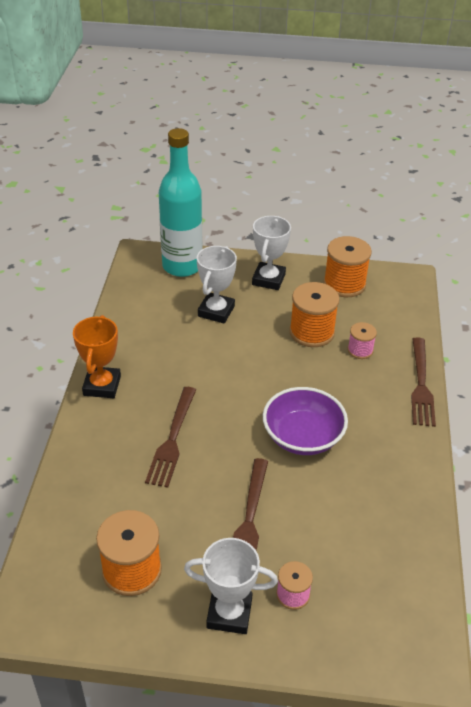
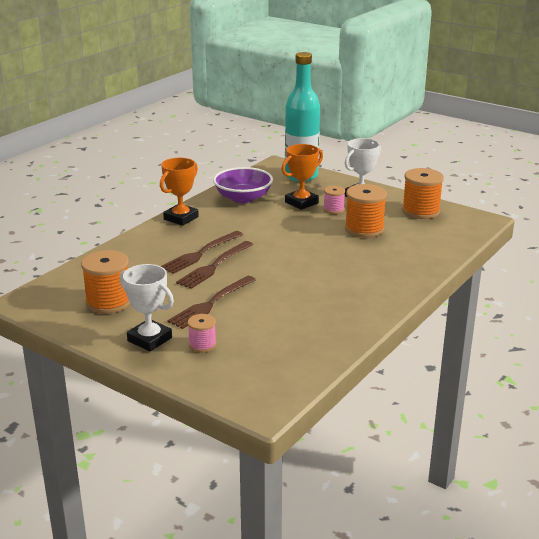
camera: 30 degrees right, 15 degrees down
white trophy [197,246,237,323] -> orange trophy [281,144,323,210]
purple bowl [263,387,348,455] -> purple bowl moved to [213,167,273,203]
pink spool [347,322,377,359] -> pink spool moved to [323,186,345,214]
brown fork [411,337,436,427] -> brown fork moved to [176,241,253,289]

